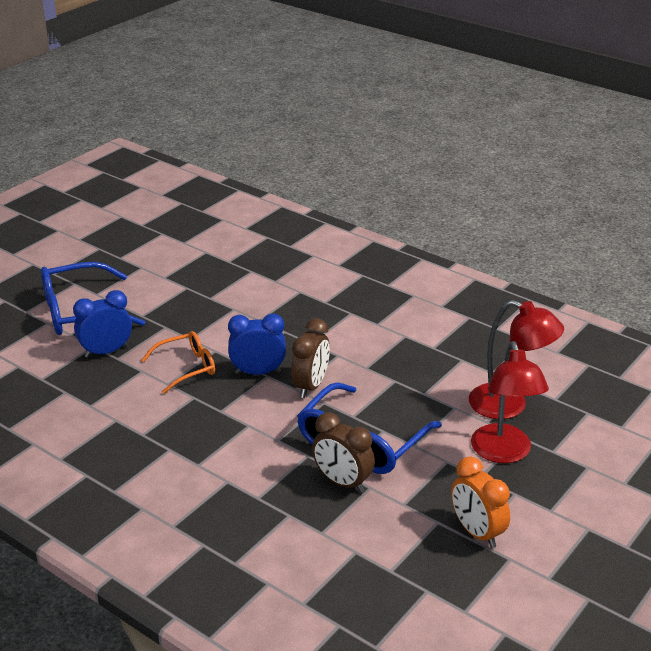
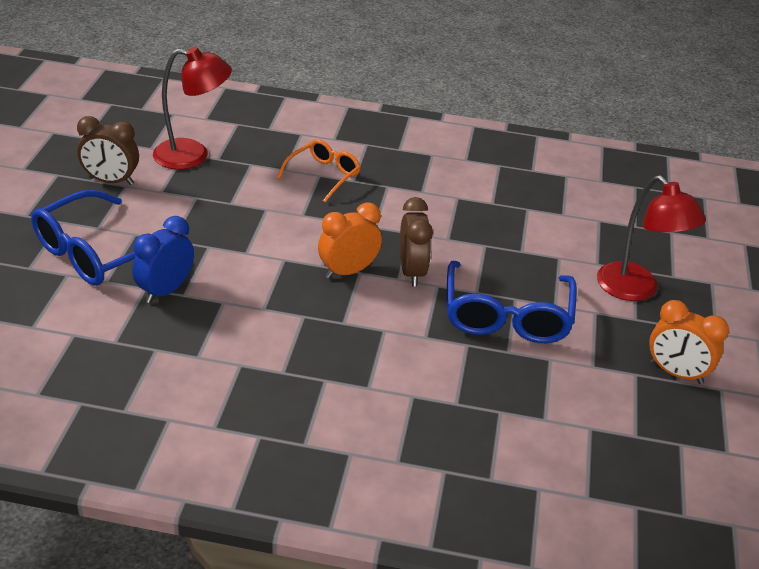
camera: 30 degrees left, 5 degrees up
orange glasses [142,331,215,394] -> orange glasses moved to [276,139,361,202]
blue clock [228,313,286,375] -> orange clock [318,203,382,279]
brown clock [312,412,375,493] -> brown clock moved to [77,116,139,185]
red lamp [469,300,564,419] -> red lamp moved to [153,47,232,170]

